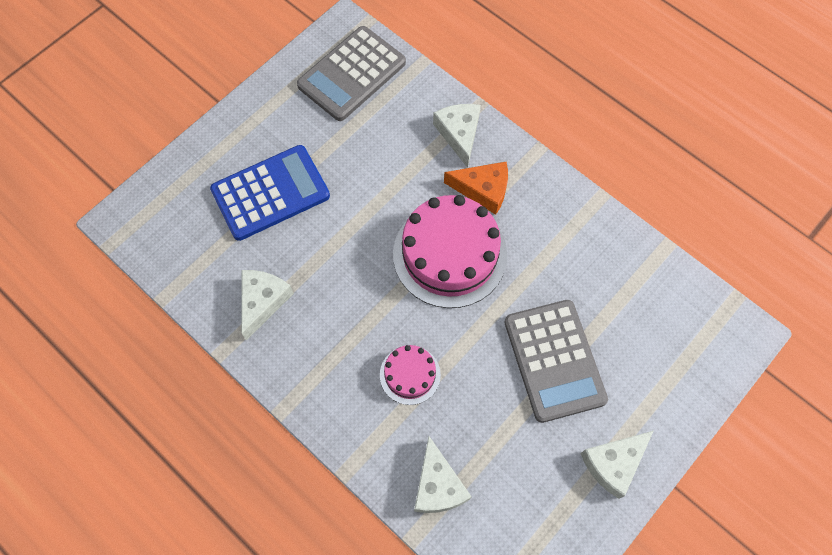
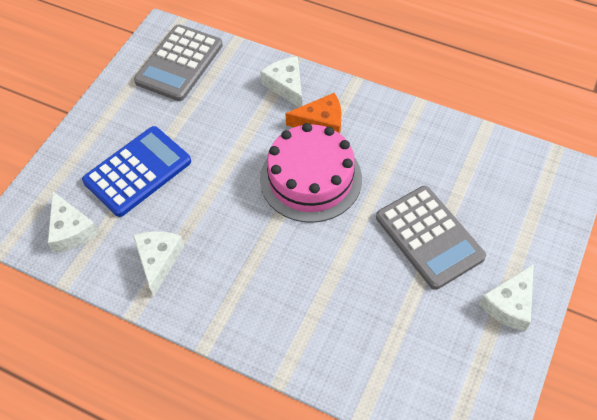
camera: 15 degrees left, 10 degrees down
pink cake [380,345,441,405] -> none
white cheese [414,436,472,513] -> white cheese moved to [48,192,99,253]

